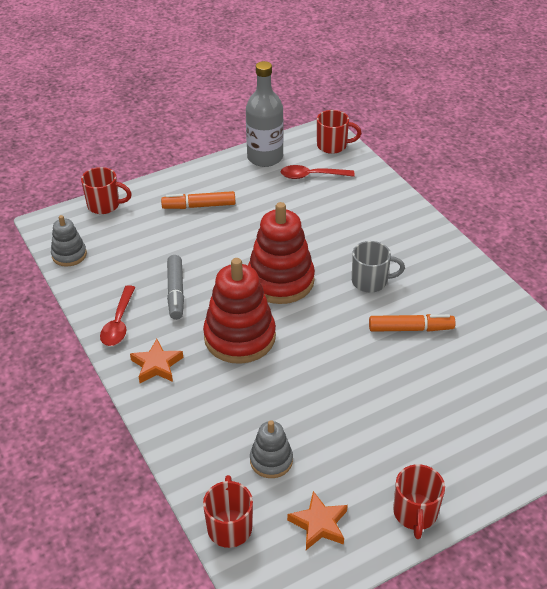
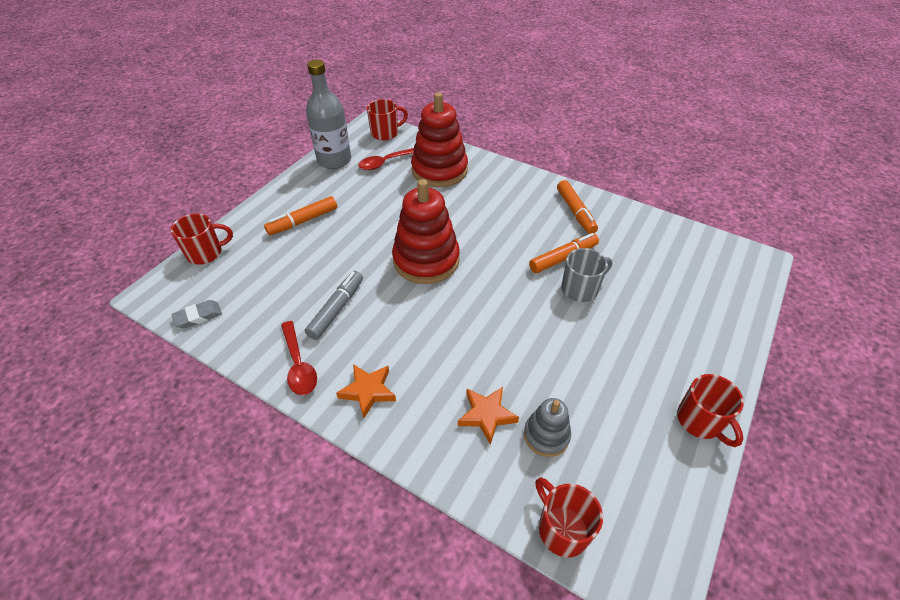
camera: 30 degrees left, 5 degrees up
grey stacking toy [51,215,87,267] -> grey eraser [172,300,222,329]
grey marker [167,255,184,320] -> grey marker turned 120 degrees counterclockwise [305,271,363,340]
red stacking toy [203,258,276,364] -> red stacking toy moved to [411,92,468,187]
orange star [287,491,348,550] -> orange star moved to [458,387,519,445]
grey mug [352,241,405,293] -> grey mug moved to [561,248,612,302]
none -> orange marker [557,180,598,234]

